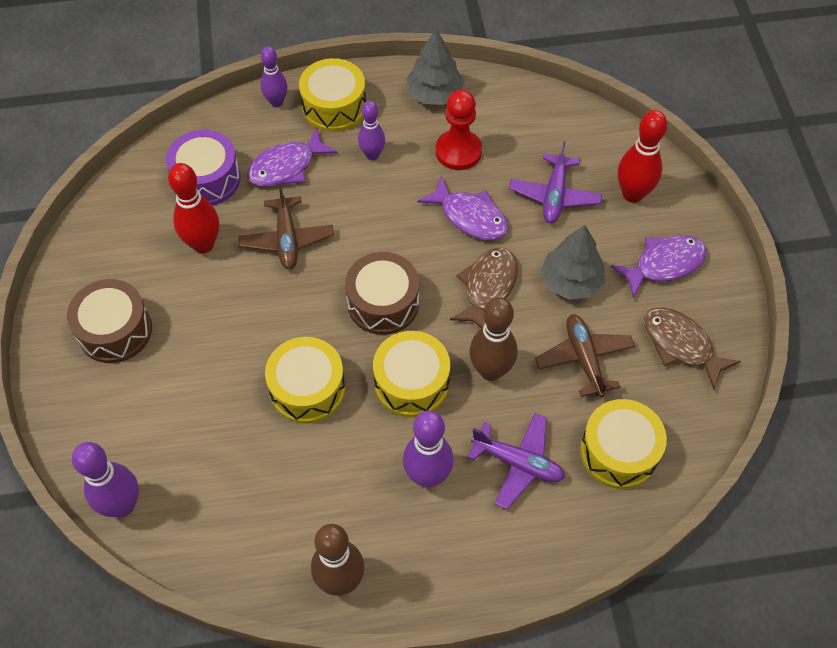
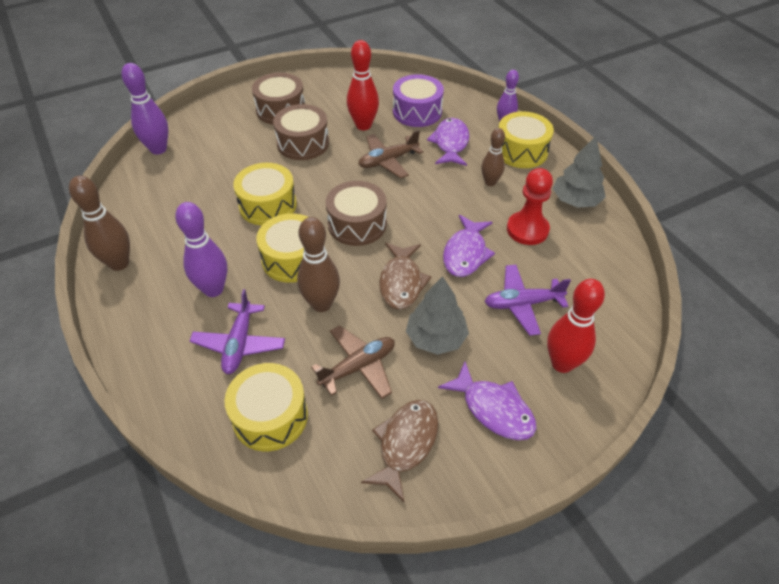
camera: 70 degrees right, 10 degrees down
purple fish [247,127,338,187] -> purple fish turned 60 degrees clockwise [427,118,469,166]
purple bowling pin [358,101,385,160] -> brown bowling pin [481,128,505,186]
brown fish [450,247,518,328] -> brown fish turned 90 degrees clockwise [379,243,431,310]
none -> brown drum [273,104,329,160]

